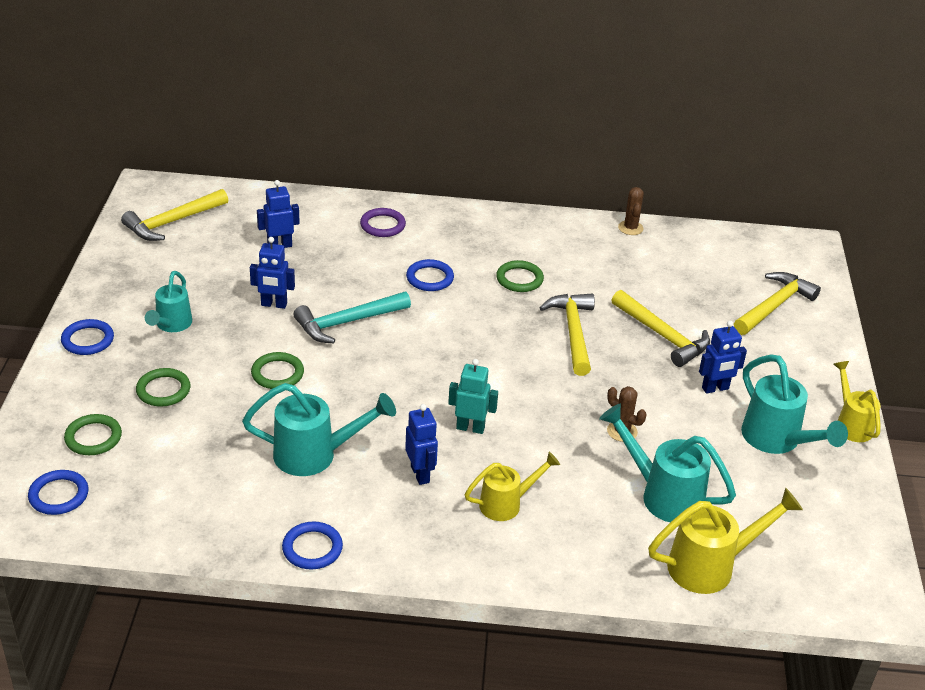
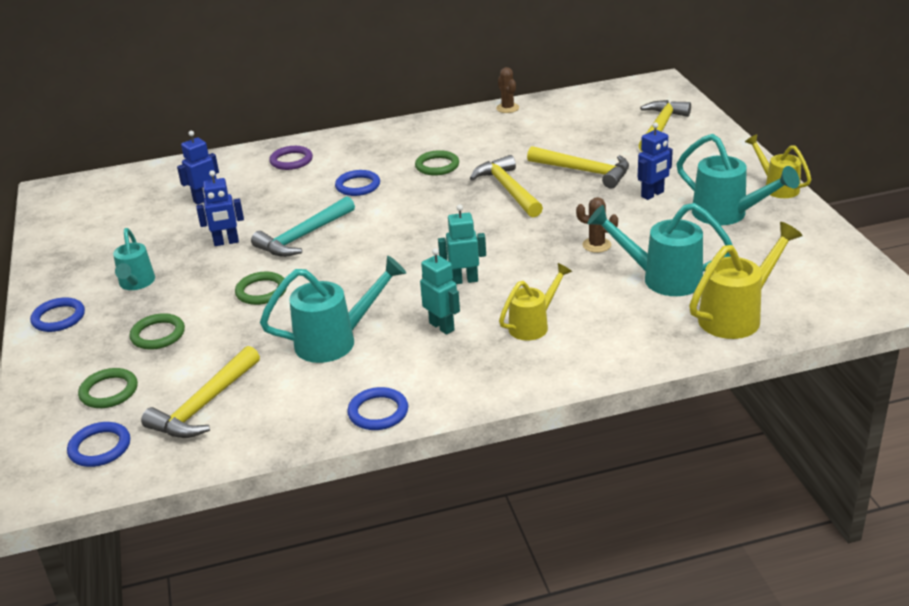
camera: 15 degrees left, 5 degrees down
yellow hammer [121,189,228,241] -> yellow hammer moved to [141,346,260,438]
blue robot [405,404,438,485] -> turquoise robot [420,248,460,335]

